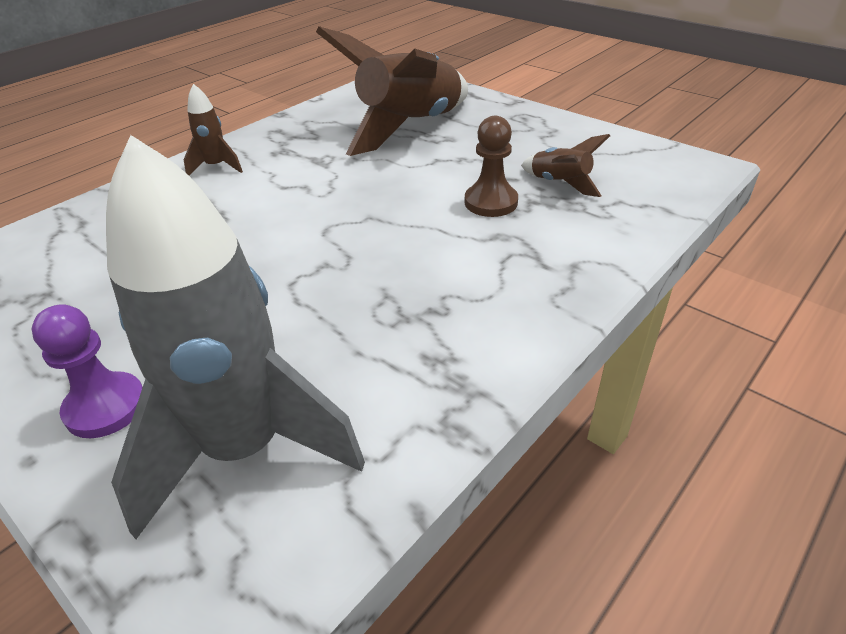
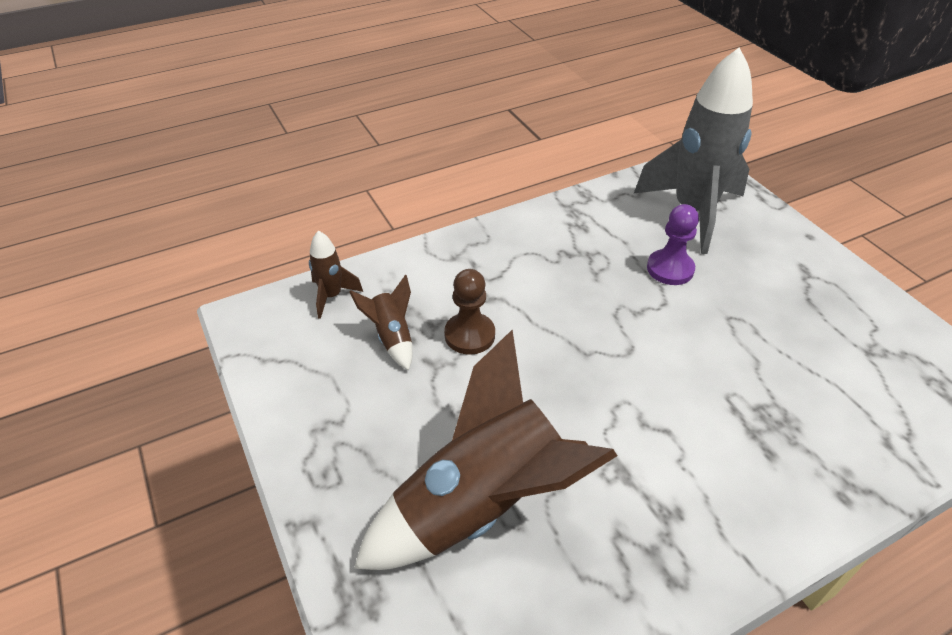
camera: 160 degrees left, 5 degrees up
purple pawn [32,304,143,438] -> purple pawn moved to [647,204,699,285]
brown rocket [184,84,243,175] -> brown rocket moved to [309,231,363,319]

